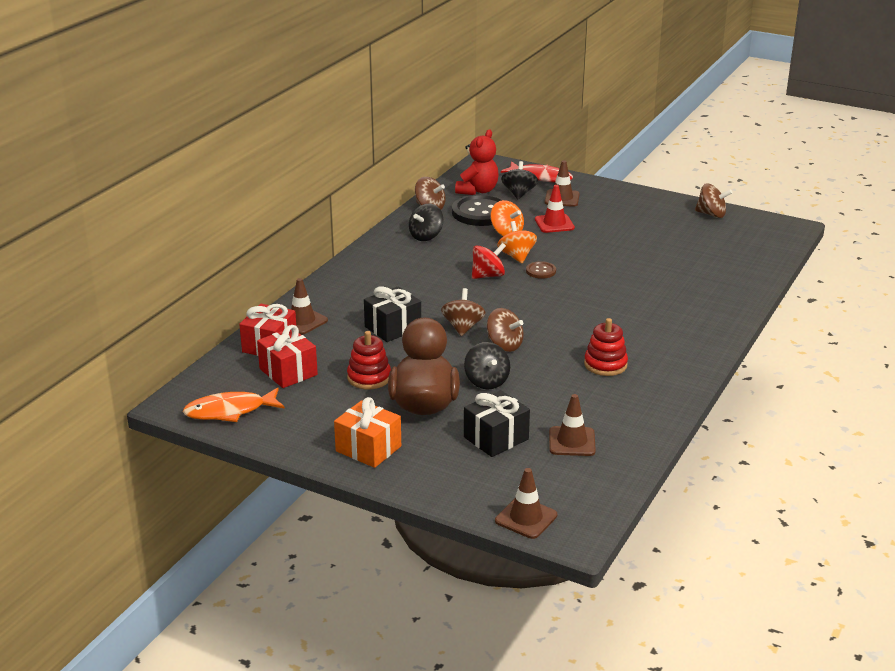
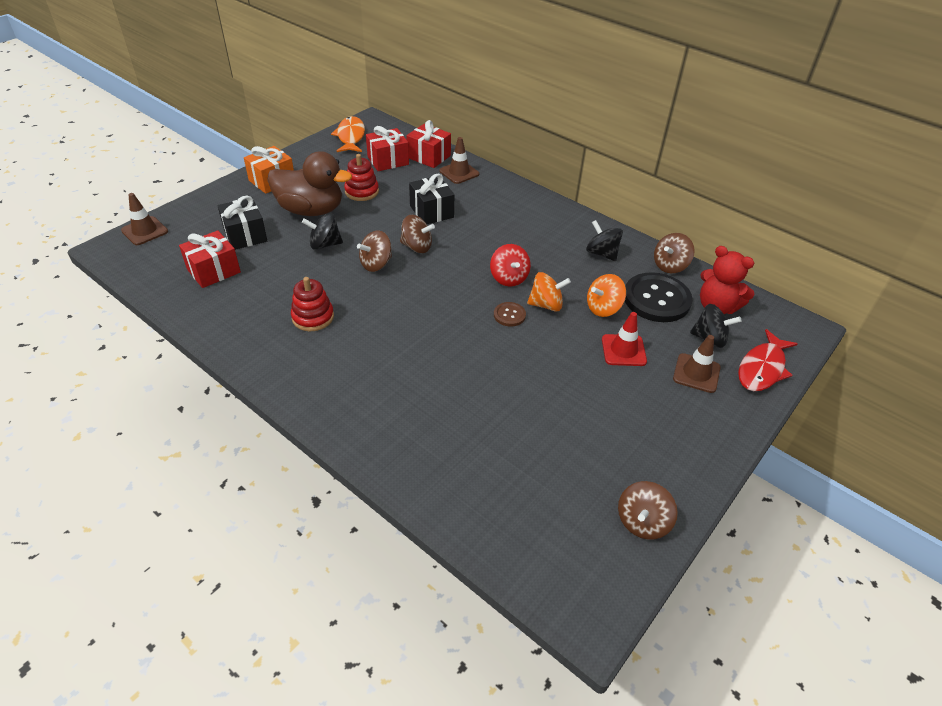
camera: 100 degrees right, 15 degrees up
brown traffic cone [549,394,596,456] -> red gift [179,230,241,288]

